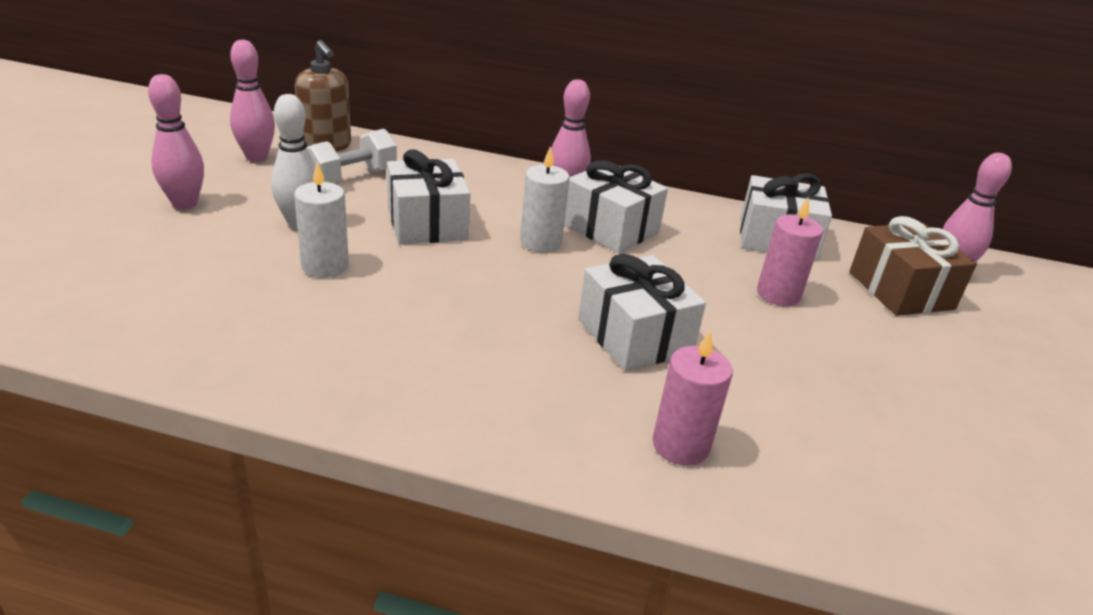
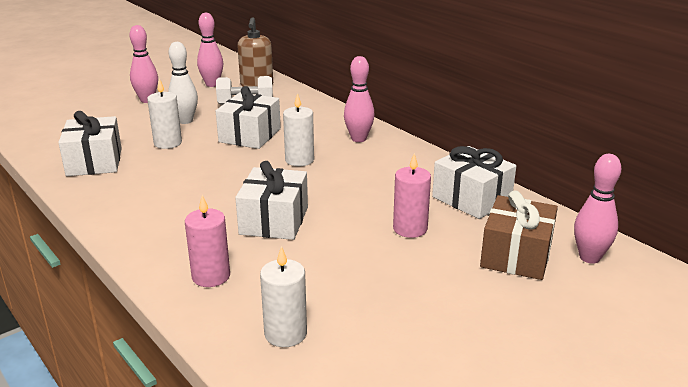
camera: 40 degrees right, 5 degrees down
white gift [564,160,668,253] -> white gift moved to [58,111,122,176]
none -> white candle [260,246,307,347]

